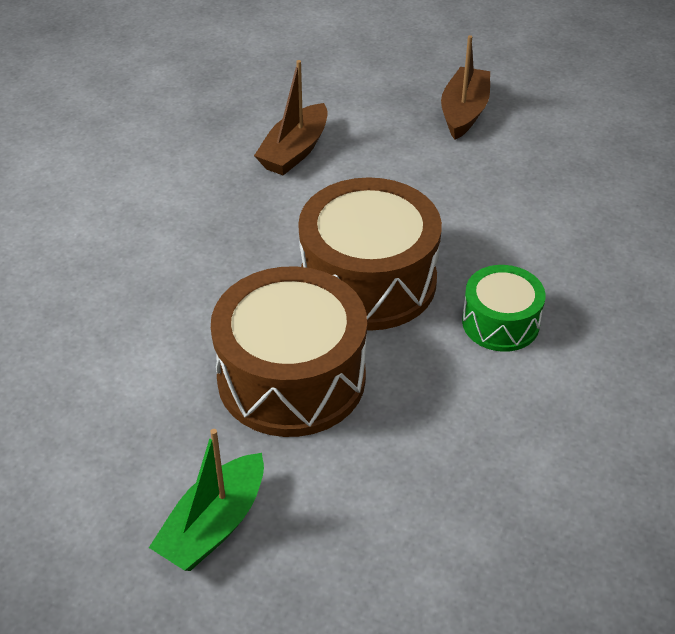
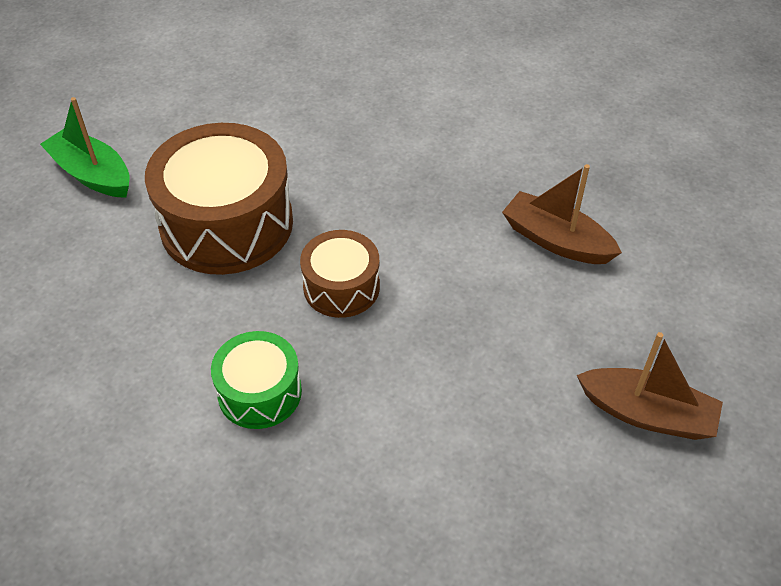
camera: 95 degrees right, 5 degrees up
brown drum [298,177,442,331] -> brown drum [300,230,380,318], size x0.55

